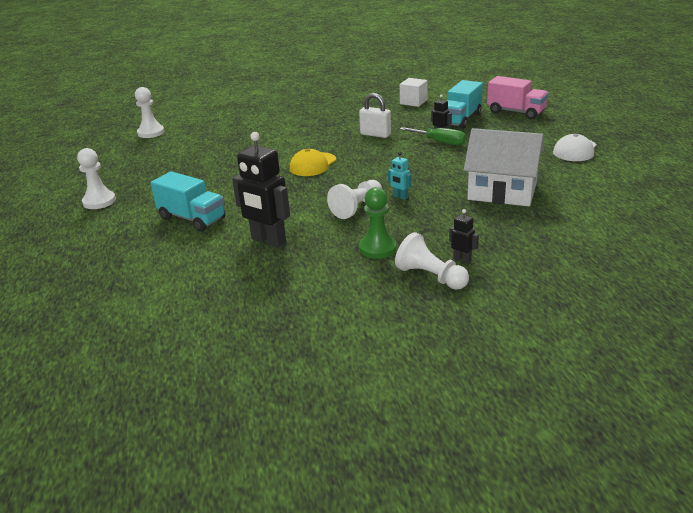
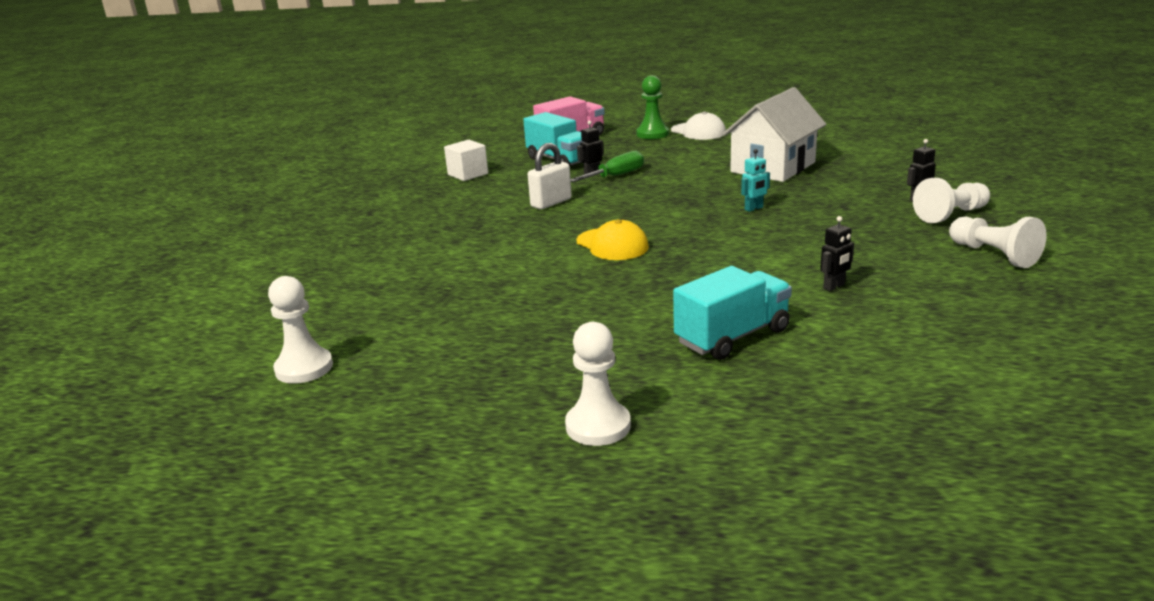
camera: 70 degrees left, 5 degrees down
black robot [232,132,290,248] -> black robot [820,216,854,291], size x0.46
white pawn [327,180,382,219] -> white pawn moved to [949,217,1047,268]
green pawn [359,187,397,259] -> green pawn moved to [636,75,669,139]

